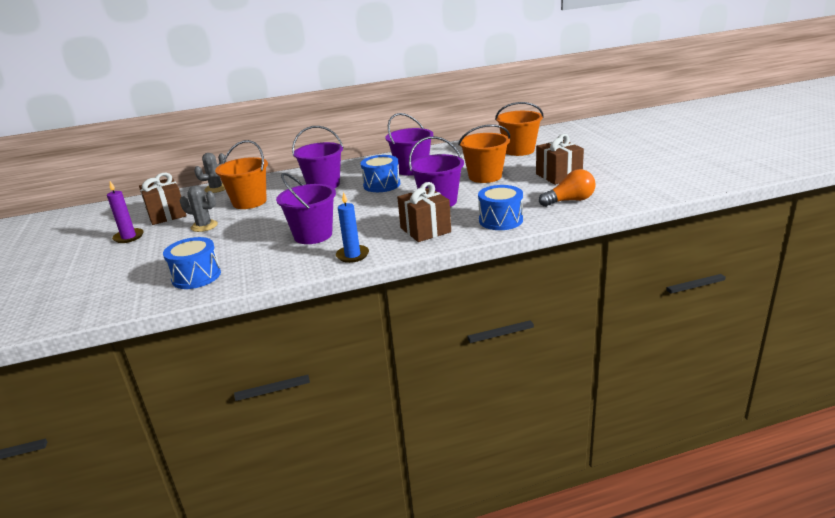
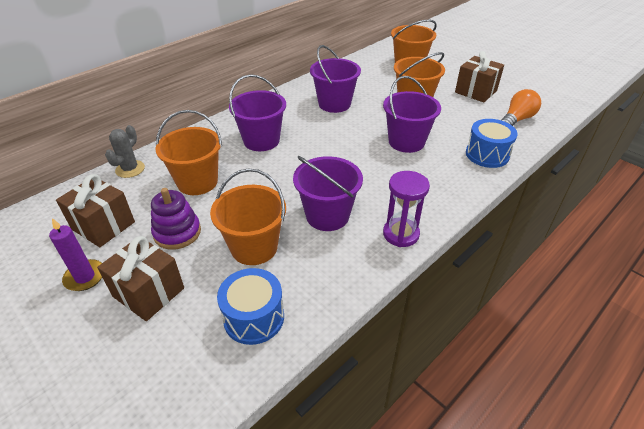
camera: 30 degrees left, 15 degrees up
grey cactus [180,186,218,232] -> purple stacking toy [151,188,201,250]
blue candle [336,192,369,263] -> purple hourglass [383,171,430,247]
blue drum [361,155,400,192] -> none
brown gift [397,182,451,242] -> brown gift moved to [97,236,184,321]
none -> orange bucket [210,168,286,265]

